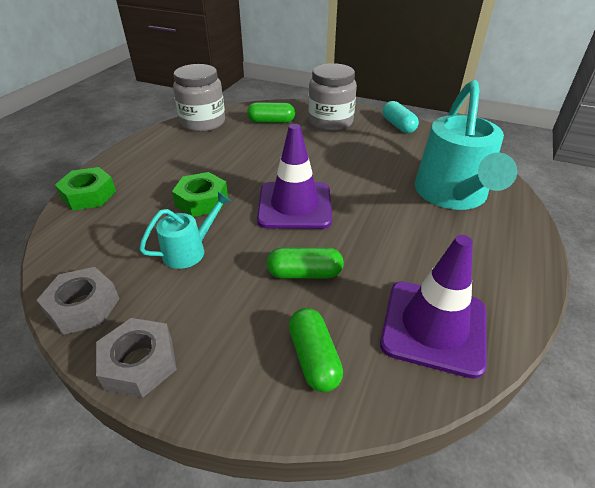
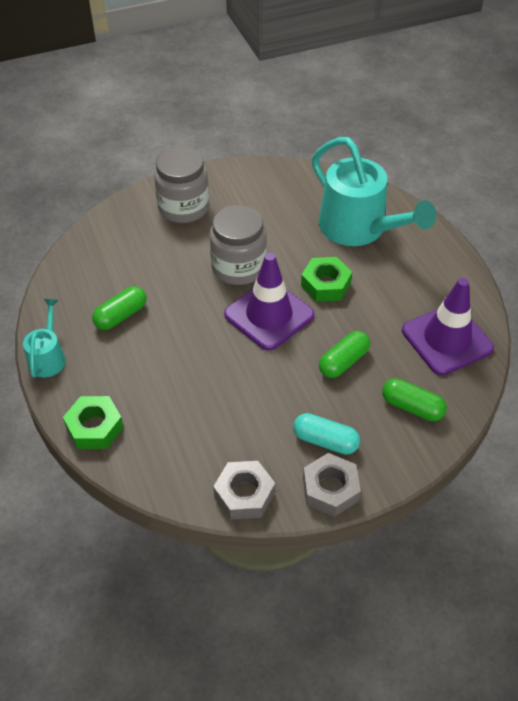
camera: 45 degrees left, 10 degrees up
turquoise watering can [139,192,231,269] -> turquoise watering can moved to [23,299,66,378]
green nut [172,172,228,217] -> green nut moved to [301,257,352,302]
grey jar [173,64,225,132] -> grey jar moved to [210,205,267,285]
green capsule [247,102,295,123] -> green capsule moved to [92,286,147,330]
turquoise capsule [382,101,419,133] -> turquoise capsule moved to [293,413,360,455]

